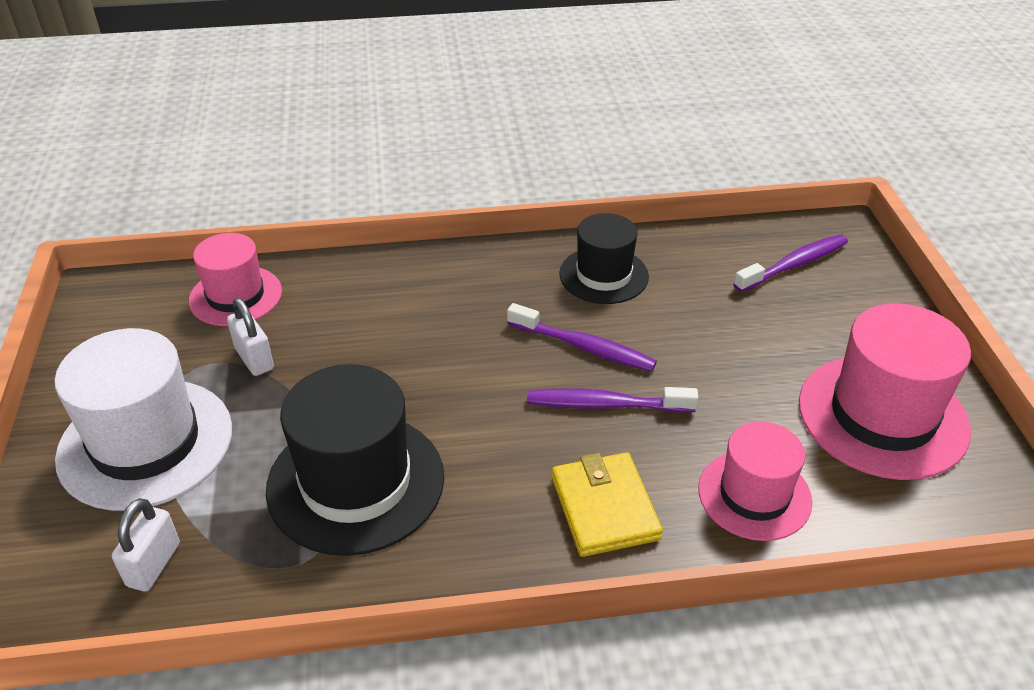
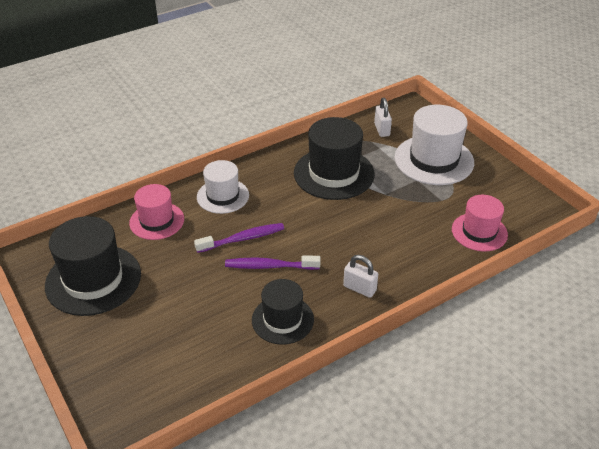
camera: 155 degrees right, 0 degrees up
white padlock [227,298,274,376] -> white padlock moved to [343,255,378,298]
yellow wallet [552,452,663,557] -> white hat [197,160,249,214]
purple toothbrush [733,234,848,293] -> none
pink hat [799,303,971,480] -> black hat [45,216,141,316]

